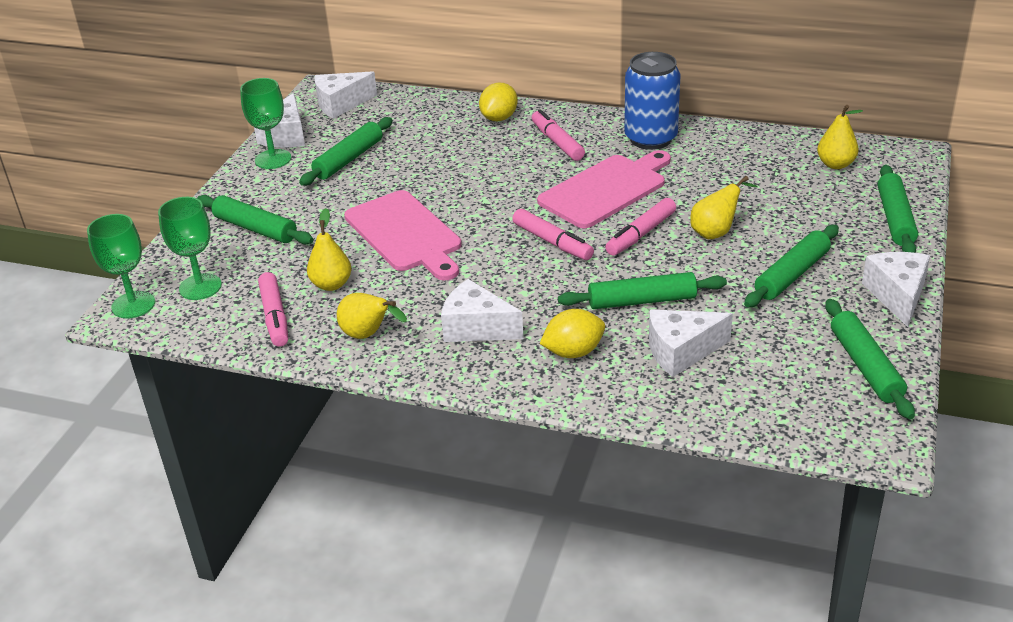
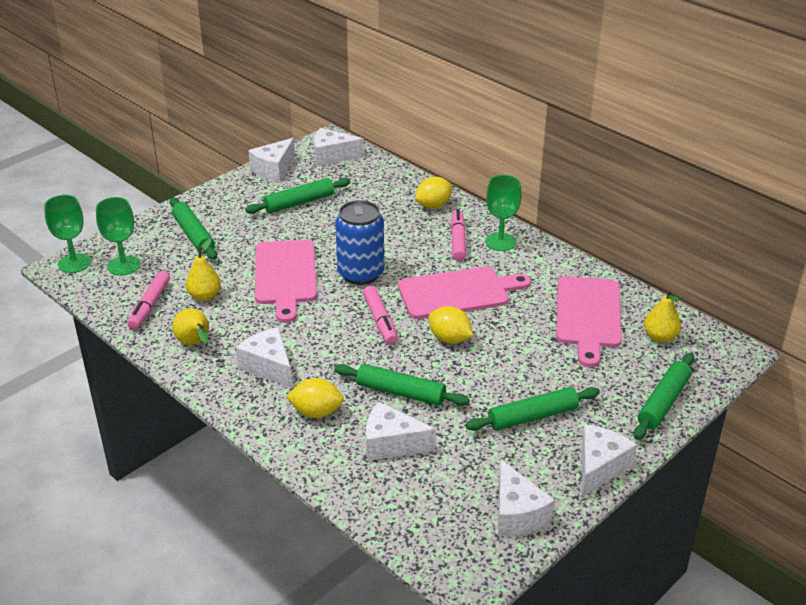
camera: 25 degrees right, 0 degrees up
green goblet [240,78,291,169] -> green goblet moved to [485,175,522,251]
pink marker [605,198,676,256] -> yellow lemon [429,306,473,344]
blue can [624,52,681,150] -> blue can moved to [335,200,384,285]
yellow pear [690,176,758,239] -> none
green rolling pin [825,299,915,419] -> white cheese [498,460,555,536]
none -> pink cutting board [556,276,622,367]

